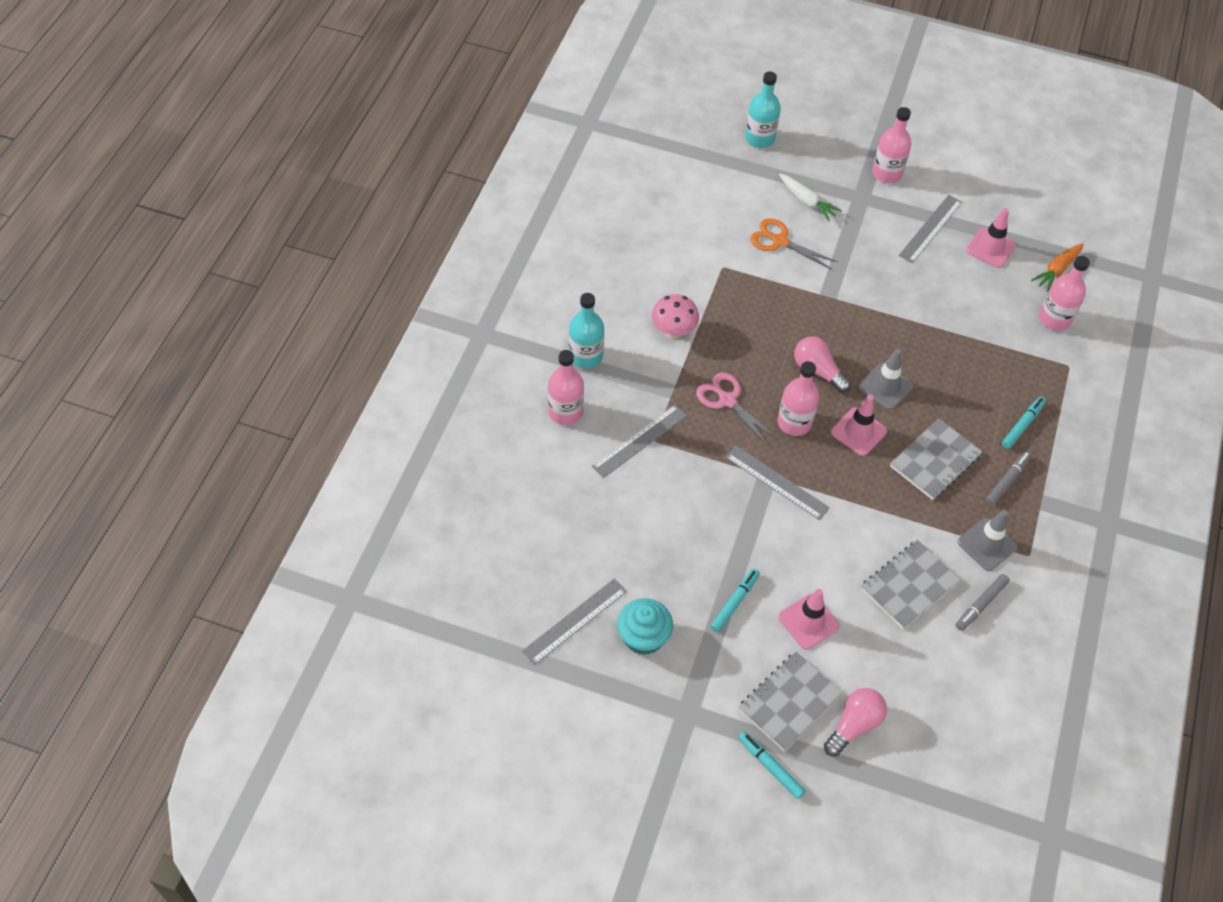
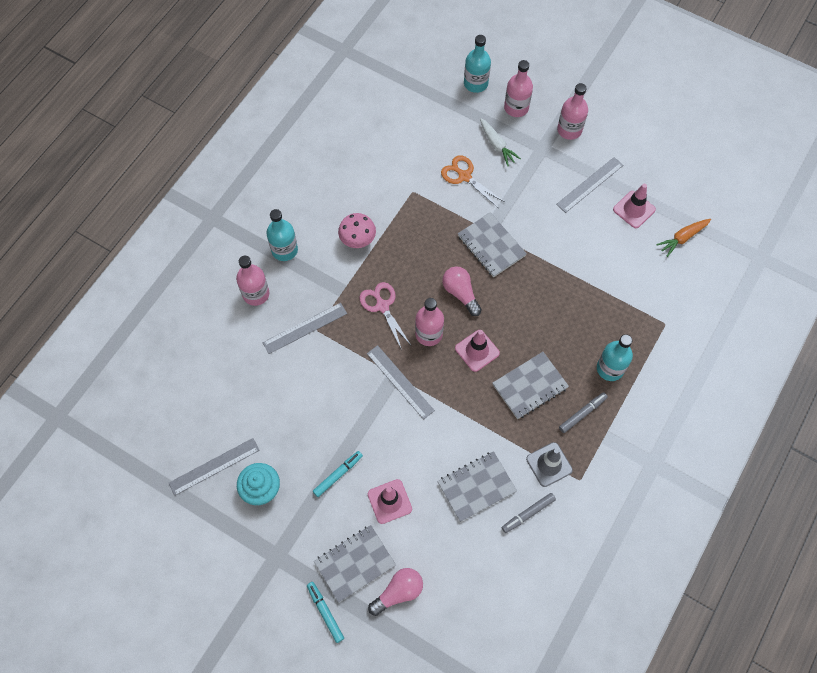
camera: 15 degrees right, 10 degrees up
grey traffic cone [858,349,914,410] -> none
turquoise marker [1002,396,1046,449] -> turquoise bottle [597,334,633,381]
pink bottle [1039,256,1090,331] -> pink bottle moved to [504,60,533,117]
none -> grey notebook [458,212,527,277]

